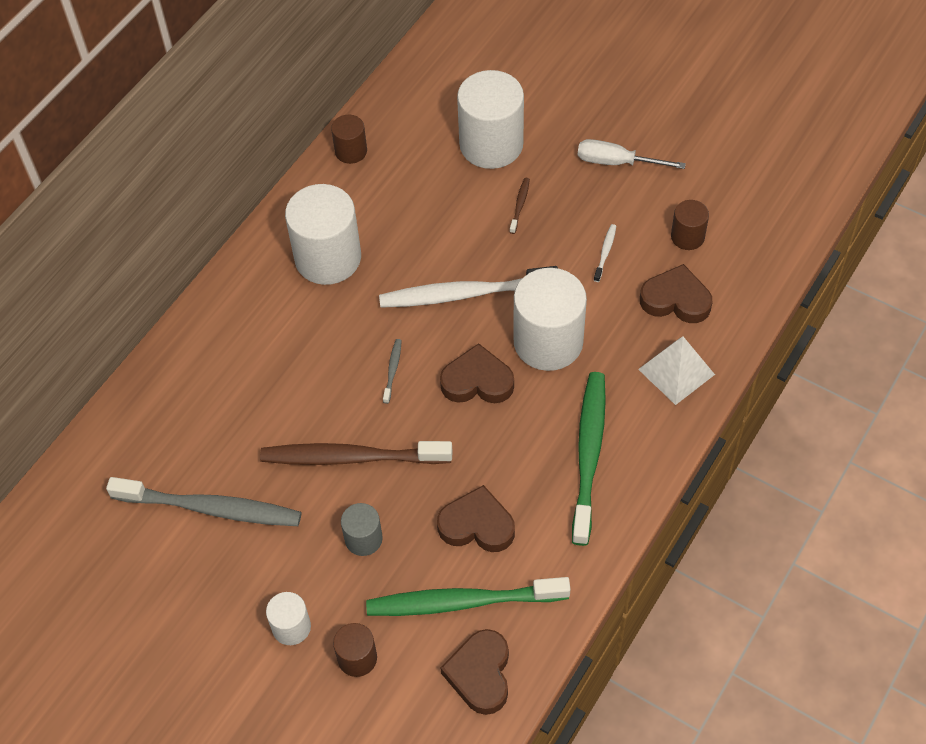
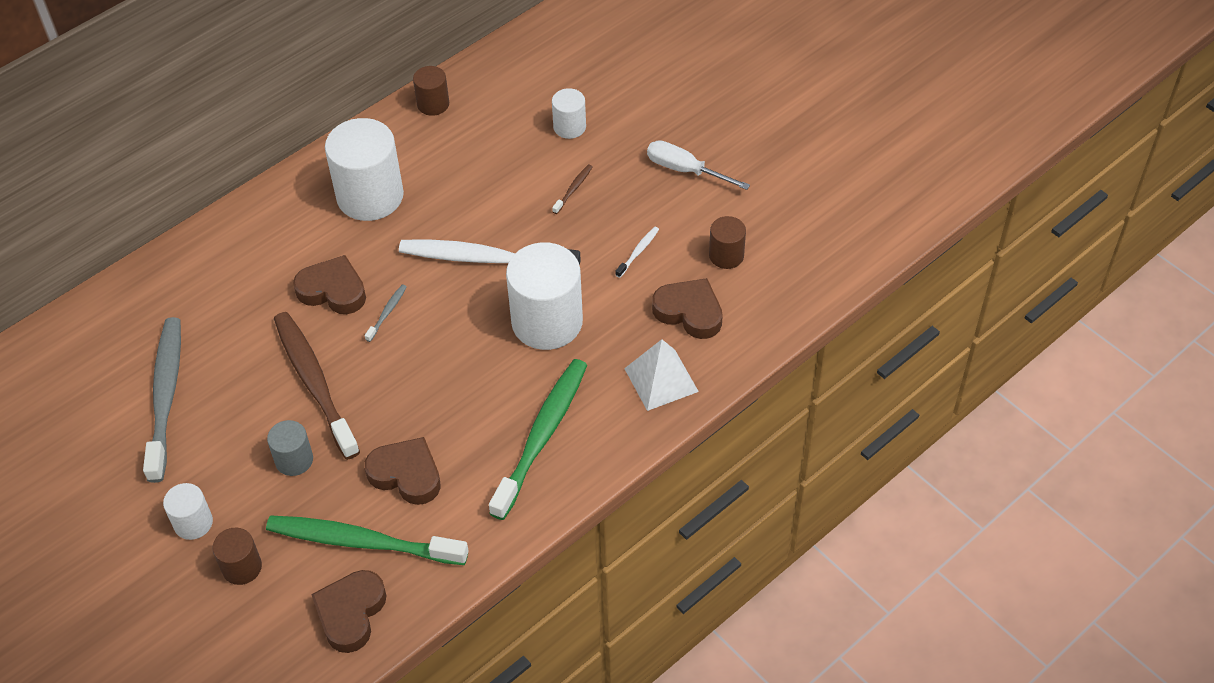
camera: 15 degrees right, 5 degrees down
grey toothbrush [106,477,301,526] -> grey toothbrush turned 120 degrees counterclockwise [143,317,181,483]
brown toothbrush [260,441,452,465] -> brown toothbrush turned 45 degrees clockwise [274,312,360,460]
brown heart [440,343,514,403] -> brown heart moved to [293,255,366,314]
white cylinder [457,70,524,169] -> white cylinder [552,88,586,139], size x0.51

